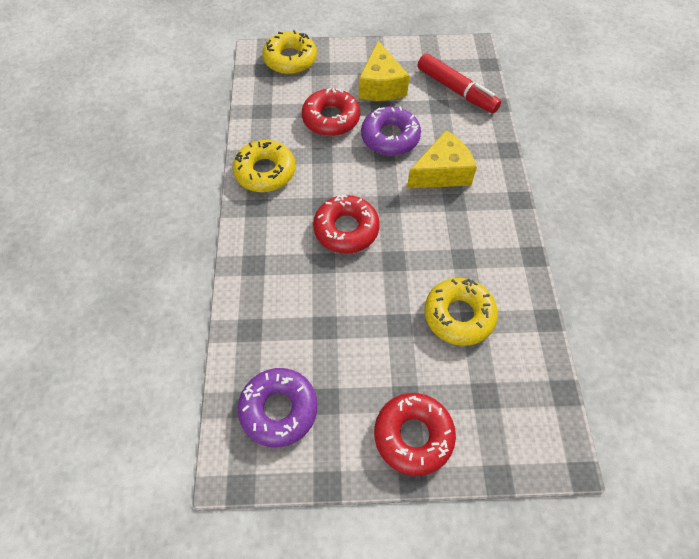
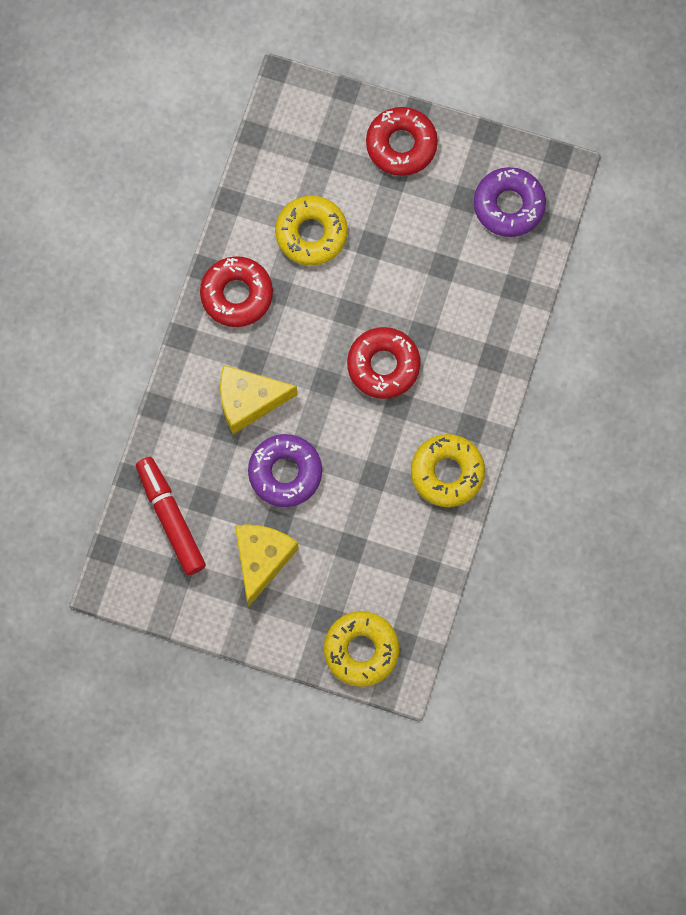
camera: 160 degrees left, 15 degrees up
red donut [302,88,360,136] -> red donut moved to [200,256,273,327]

